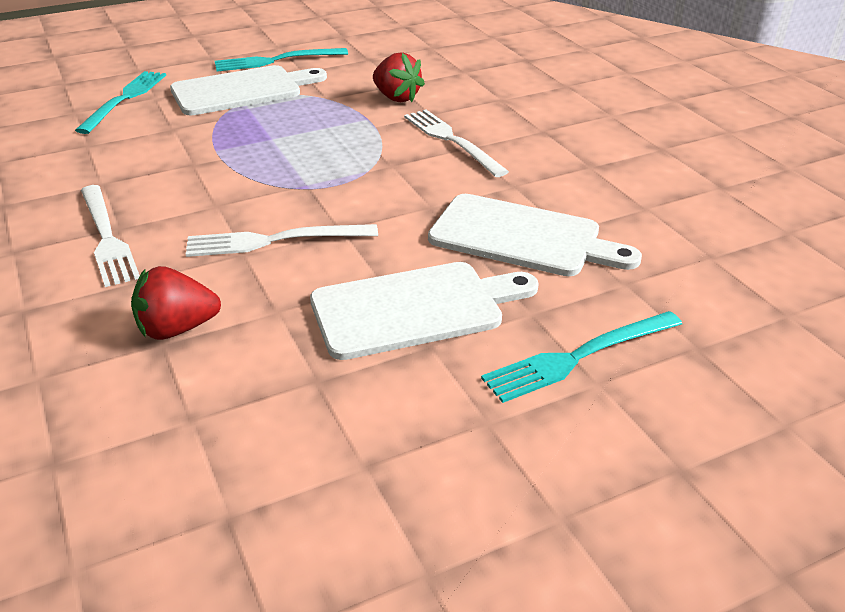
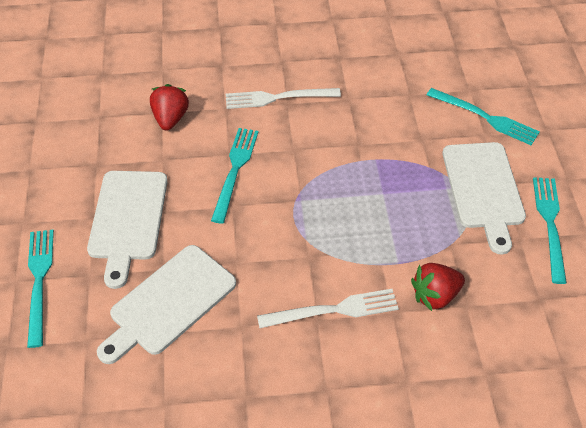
camera: 110 degrees right, 15 degrees up
white fork [186,224,378,257] -> turquoise fork [211,128,259,224]

